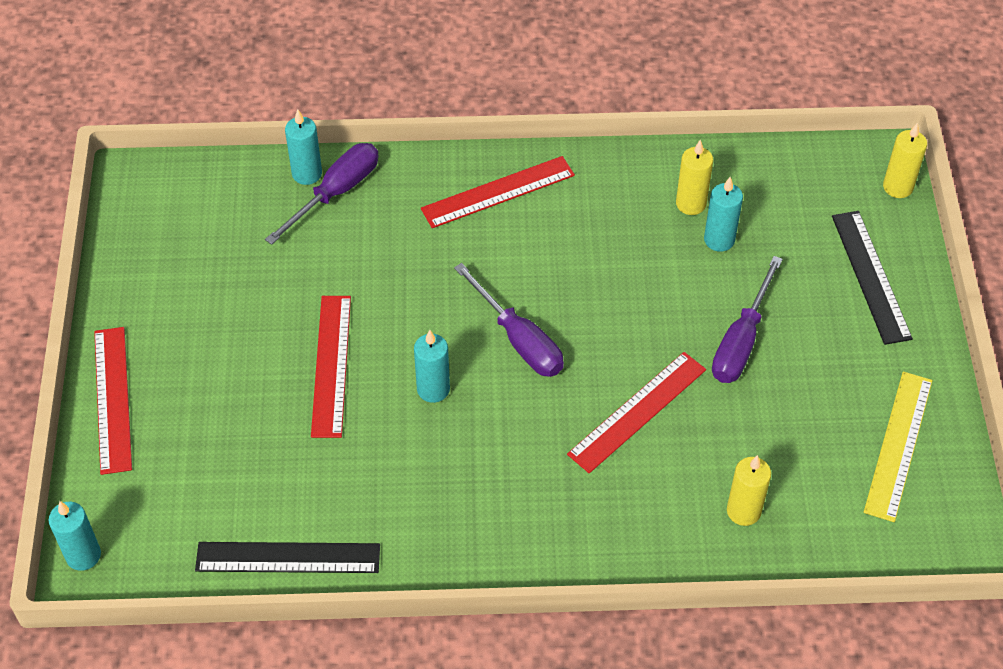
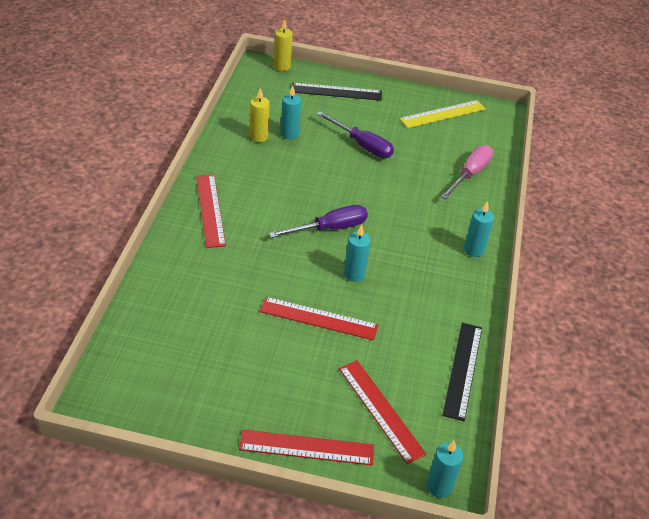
camera: 80 degrees left, 10 degrees down
purple screwdriver [265,143,379,245] -> none
turquoise candle [285,109,322,185] -> turquoise candle moved to [464,201,494,257]
red ruler [567,352,706,473] -> red ruler moved to [339,360,426,464]
yellow candle [727,455,771,526] -> pink screwdriver [441,145,493,199]
yellow ruler [864,372,932,522] -> yellow ruler turned 60 degrees counterclockwise [400,100,486,128]

